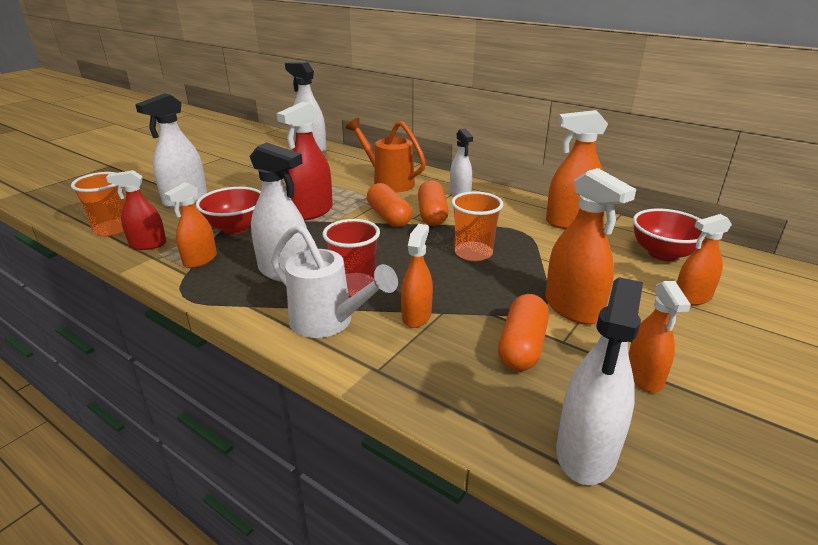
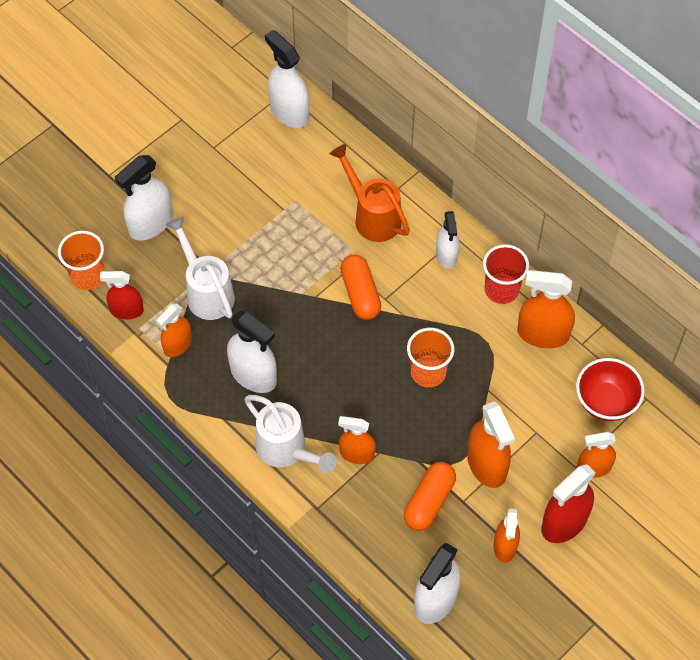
camera: 10 degrees right, 30 degrees up
red bowl [196,187,261,234] -> white watering can [166,216,235,320]
red spray bottle [277,102,333,220] -> red spray bottle moved to [541,464,596,543]
red cup [322,219,380,296] -> red cup moved to [483,244,529,304]
orange spray bottle [401,224,433,328] -> orange spray bottle turned 105 degrees counterclockwise [338,416,376,464]
orange capsule [418,180,449,226] -> none

